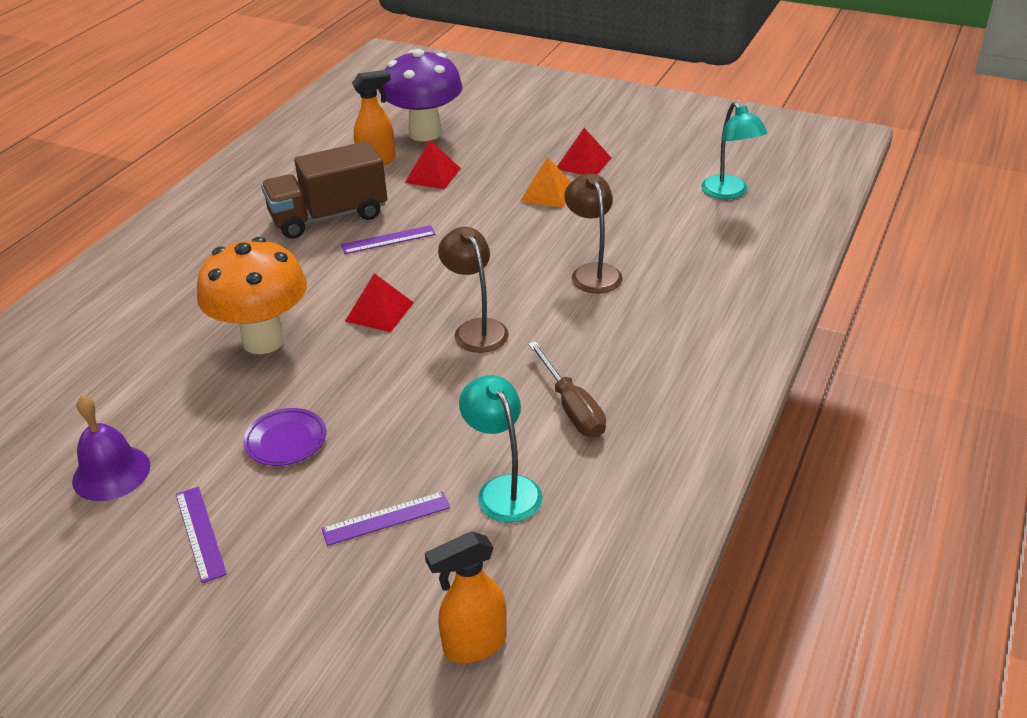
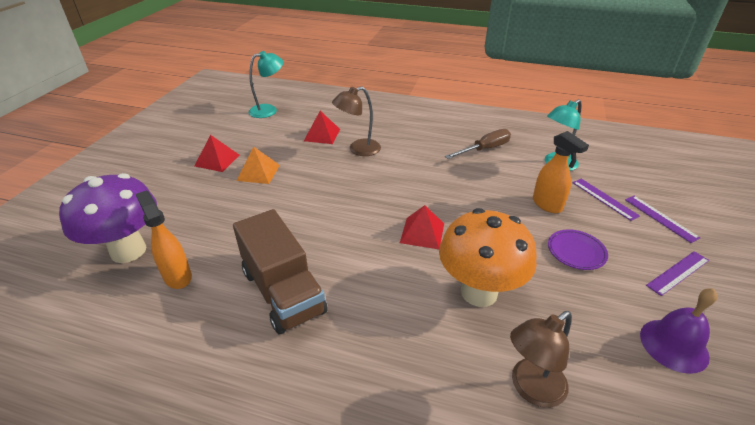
camera: 100 degrees left, 0 degrees up
purple ruler [341,225,436,254] -> purple ruler moved to [625,196,700,243]
red pyramid [405,140,461,189] -> red pyramid moved to [304,111,340,144]
orange spray bottle [425,531,507,663] -> orange spray bottle moved to [533,131,589,213]
brown lamp [438,227,509,353] -> brown lamp moved to [510,311,572,408]

